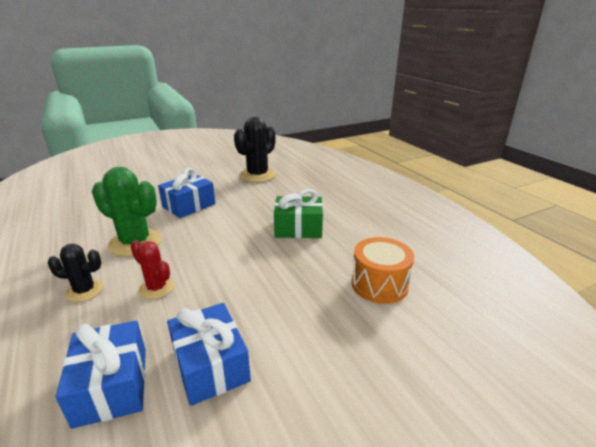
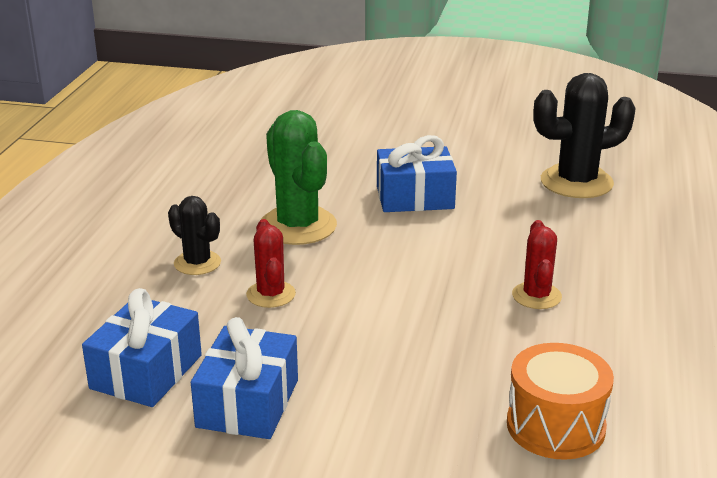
camera: 40 degrees right, 0 degrees up
green gift [274,189,323,238] -> red cactus [512,220,562,309]

